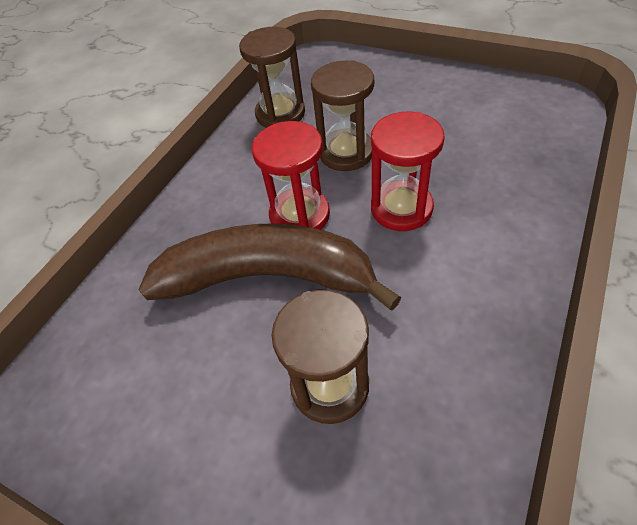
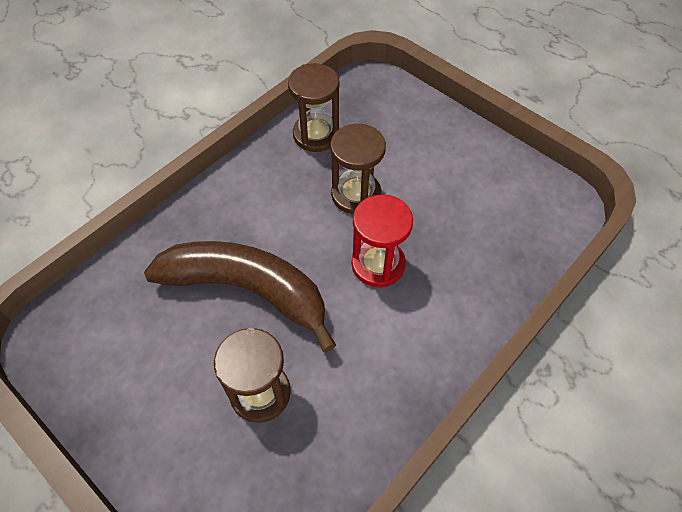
camera: 10 degrees right, 5 degrees up
red hourglass [252,121,330,230] -> none

